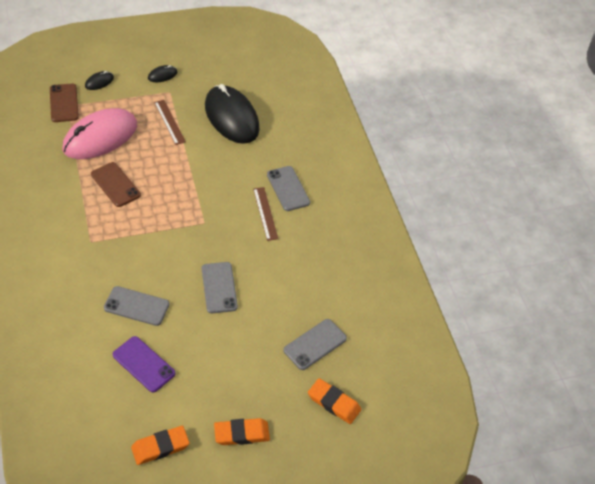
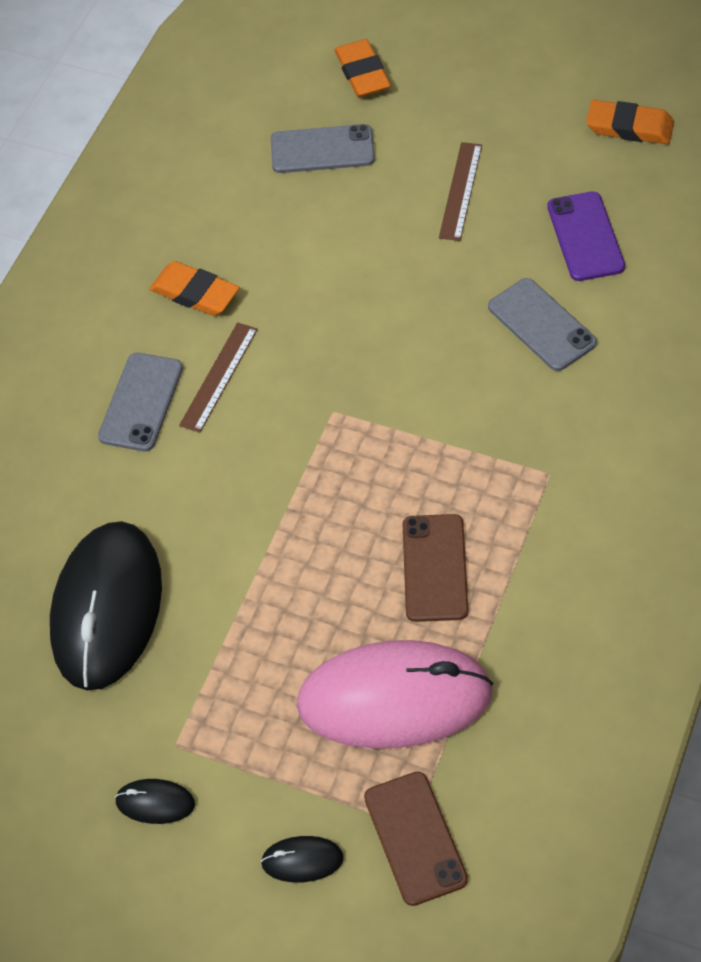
camera: 135 degrees left, 5 degrees up
brown phone [50,84,79,122] -> brown phone turned 45 degrees counterclockwise [364,772,468,906]
brown ruler [154,100,186,145] -> brown ruler moved to [439,142,482,241]
grey phone [202,262,238,313] -> none
orange eraser [214,418,270,445] -> orange eraser moved to [149,261,240,316]

